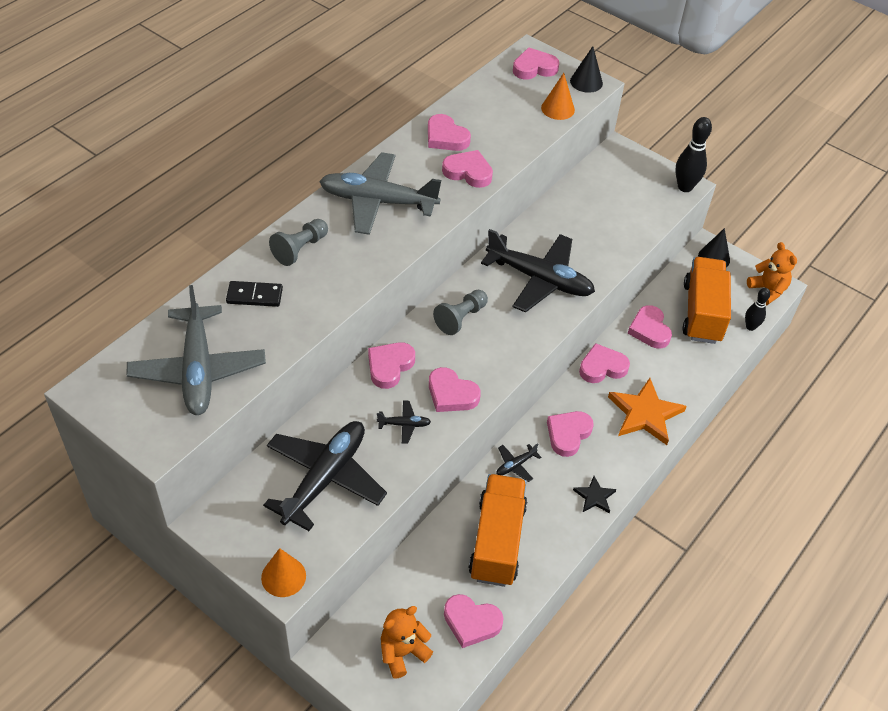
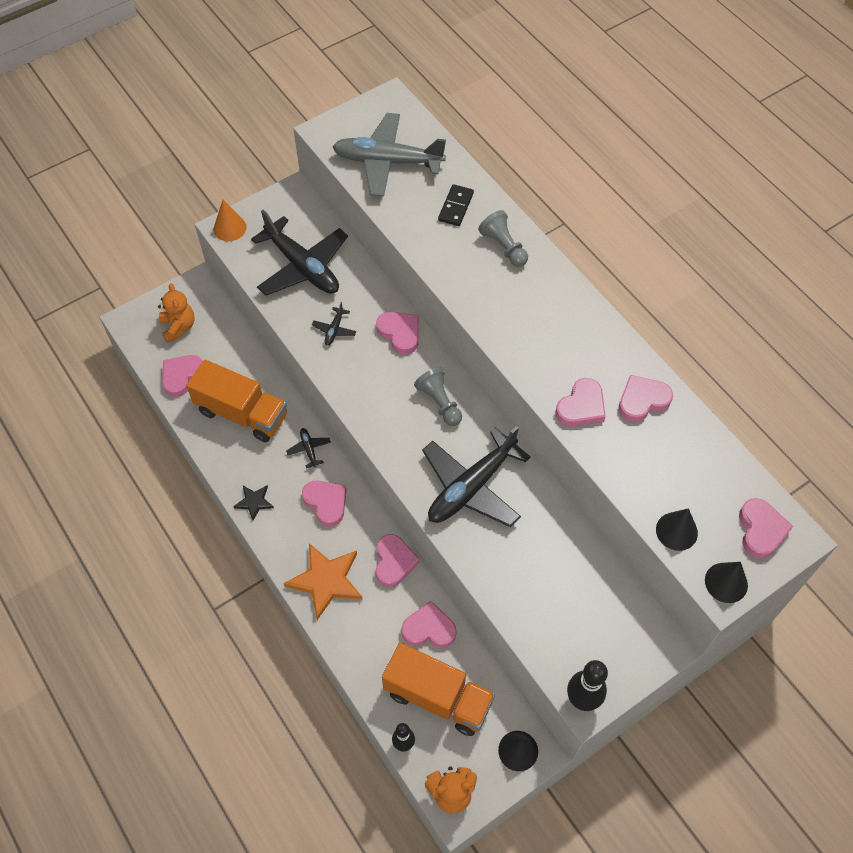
camera: 110 degrees right, 10 degrees up
grey plane [319,152,441,235] -> none
pink heart [429,367,481,412] -> none
orange cone [541,73,575,120] -> black cone [656,508,698,551]

